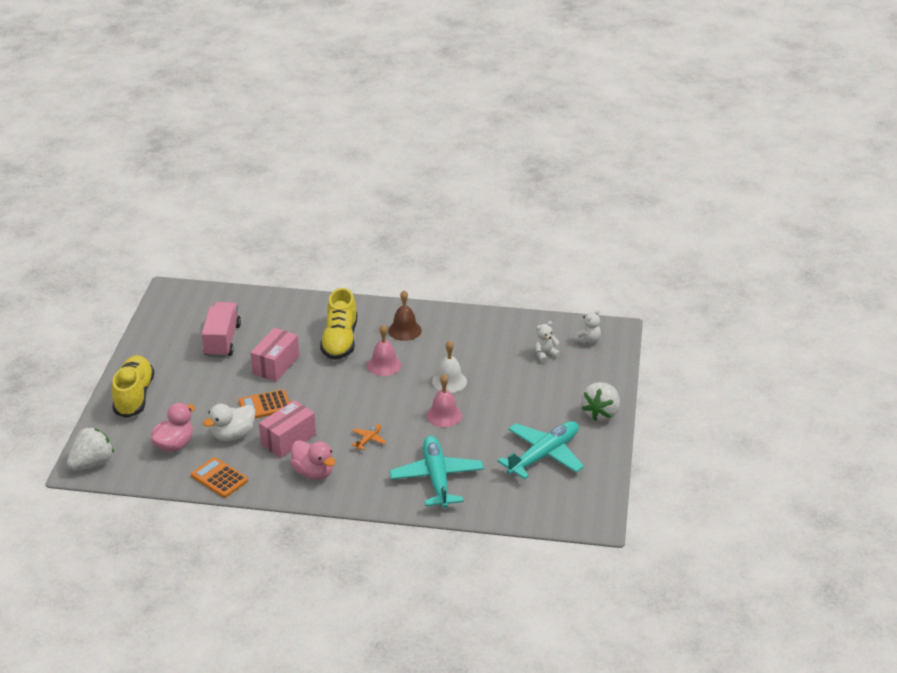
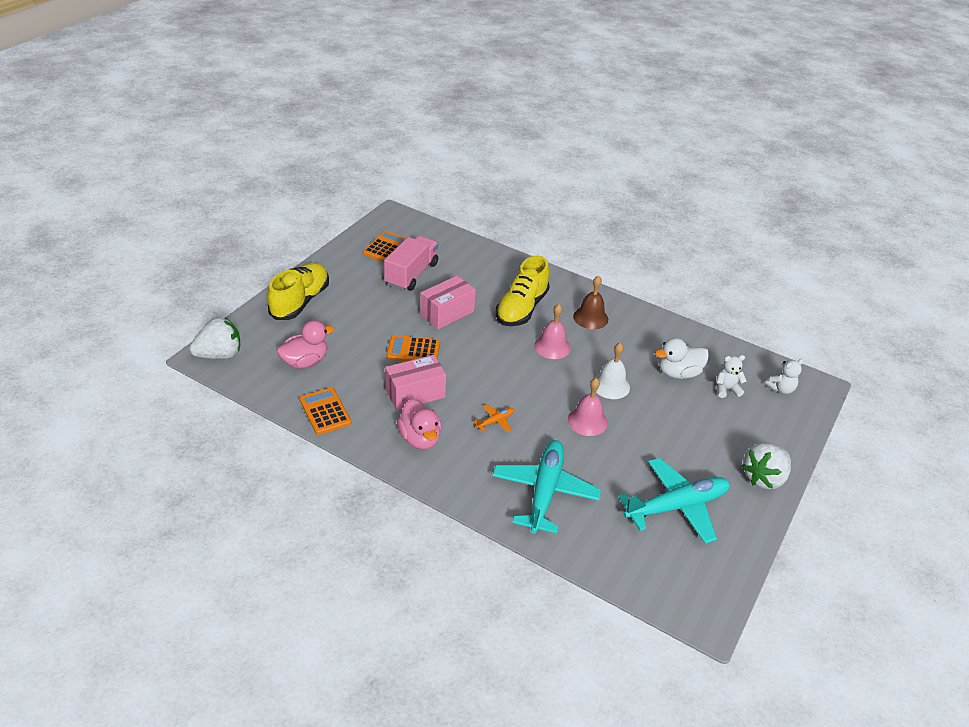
camera: 20 degrees right, 5 degrees up
white duck [203,404,255,441] -> white duck moved to [655,338,709,379]
none -> orange calculator [363,231,406,262]

